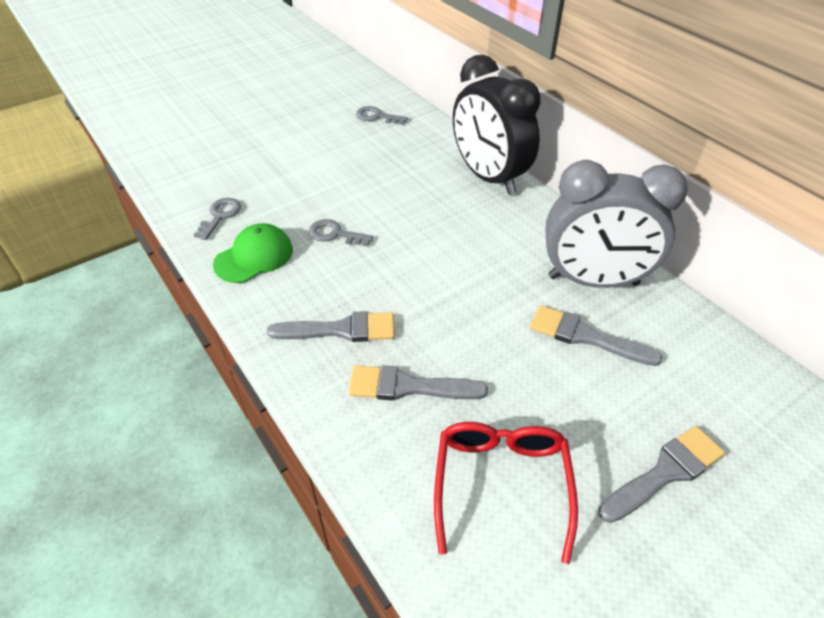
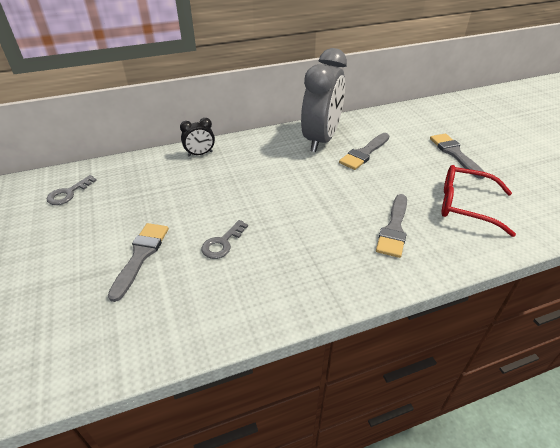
camera: 75 degrees left, 5 degrees down
grey key [194,198,241,240] -> none
green cap [213,223,293,283] -> none
grey brush [267,311,395,342] -> grey brush moved to [108,223,169,302]
black clock [453,55,540,195] -> black clock [180,118,215,157], size x0.44

